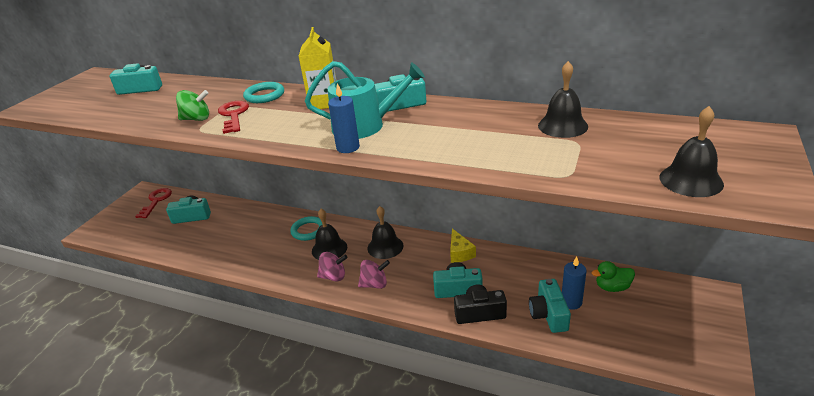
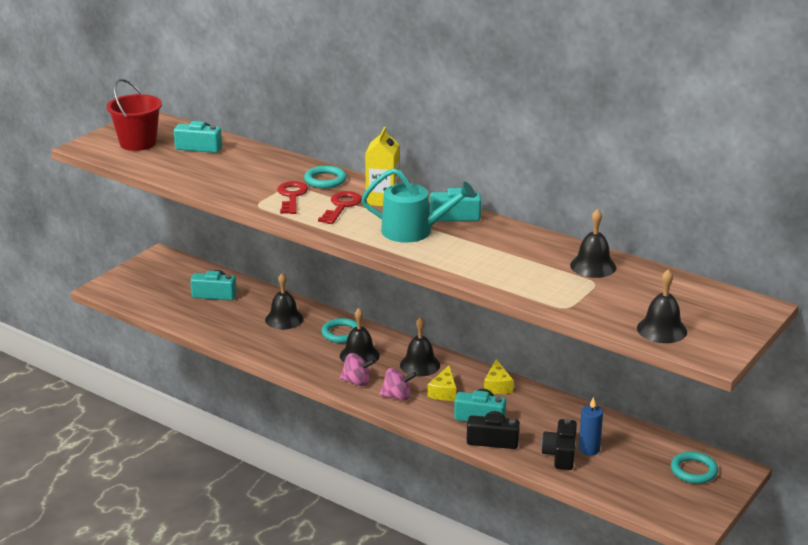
camera: 10 degrees right, 5 degrees down
red key [135,188,172,218] -> red key moved to [318,191,362,224]
green spinning top [176,90,209,121] -> none
blue candle [328,83,360,153] -> none
turquoise camera [529,279,571,333] -> black camera [541,419,577,470]
green duck [592,261,635,292] -> none
none -> red bucket [107,79,162,151]
none -> black bell [265,273,304,329]
none -> yellow cheese [427,365,456,401]
none -> turquoise ring [671,452,718,484]

